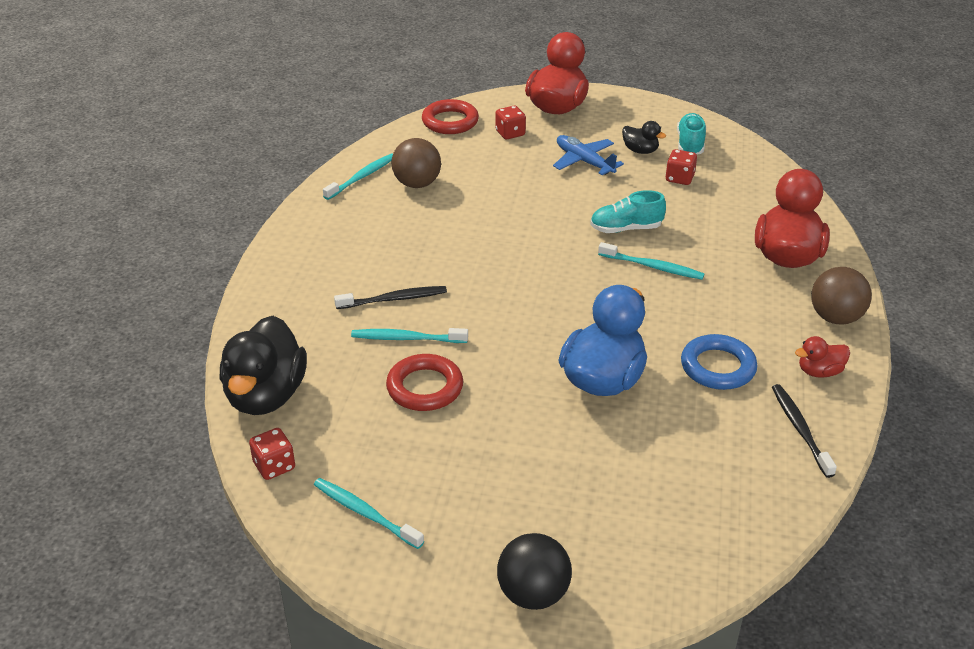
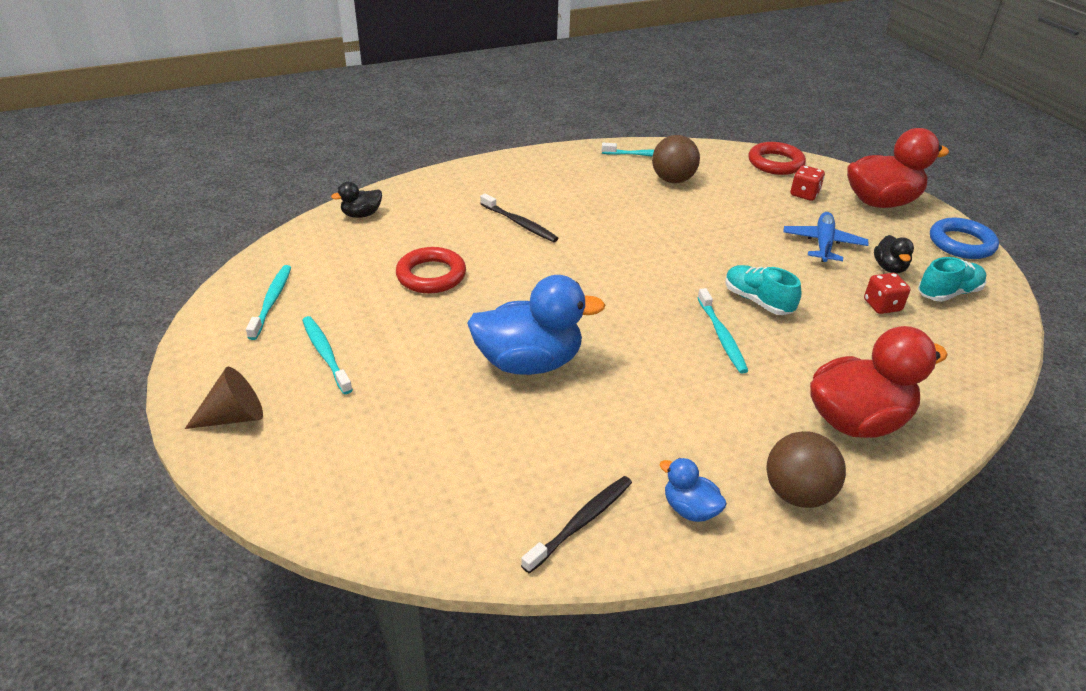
camera: 55 degrees right, 0 degrees up
black duck [220,316,307,415] -> black duck [331,182,382,218], size x0.48
red dice [249,428,295,480] -> none
turquoise toothbrush [351,328,468,343] -> turquoise toothbrush moved to [302,316,353,394]
black ball [497,533,572,610] -> brown cone [185,367,263,429]
blue ring [681,334,757,390] -> blue ring moved to [930,218,999,259]
red duck [795,336,850,378] -> blue duck [659,458,727,522]

